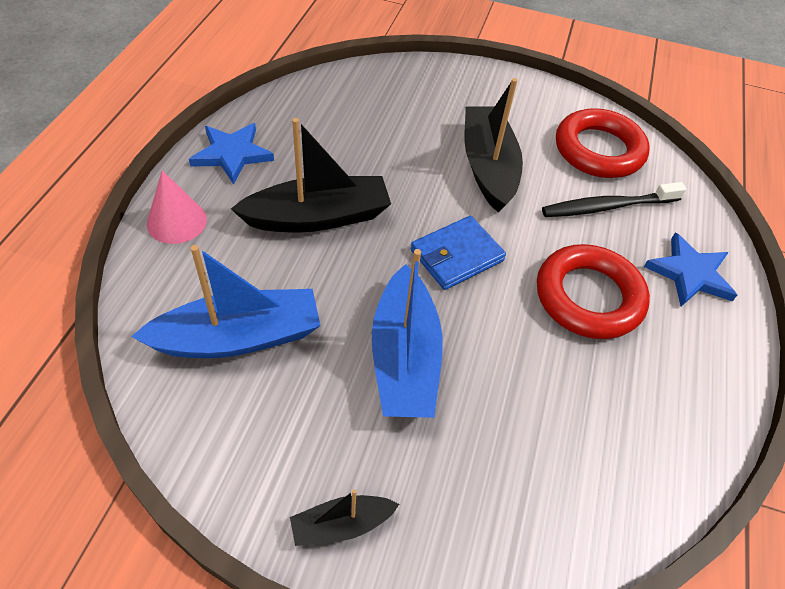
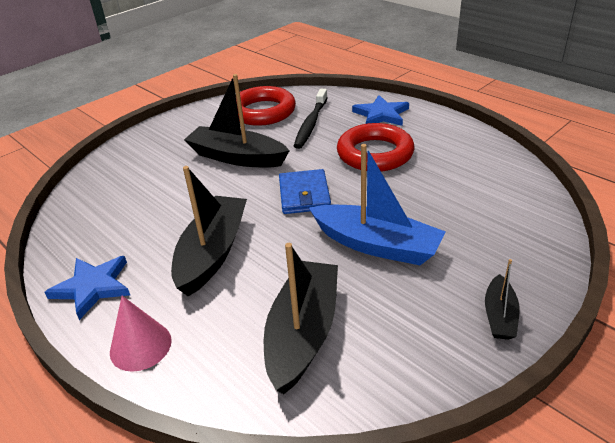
camera: 55 degrees left, 15 degrees down
blue boat [131,245,321,358] -> black boat [264,243,338,394]

